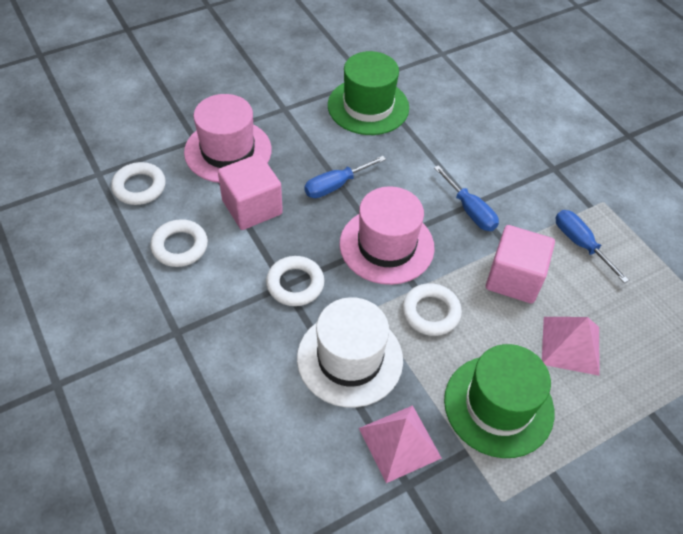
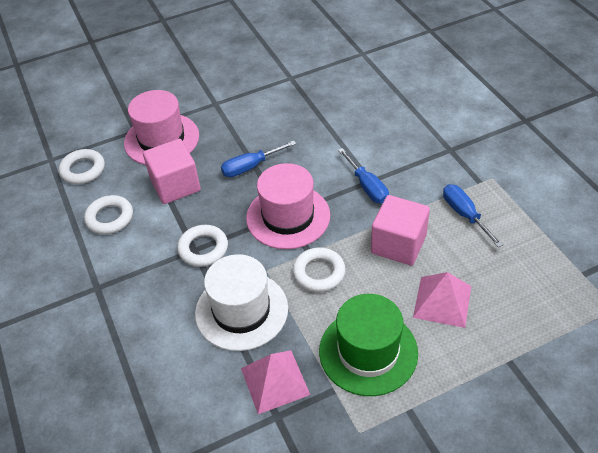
camera: 10 degrees right, 5 degrees down
green hat [328,51,409,135] -> none

